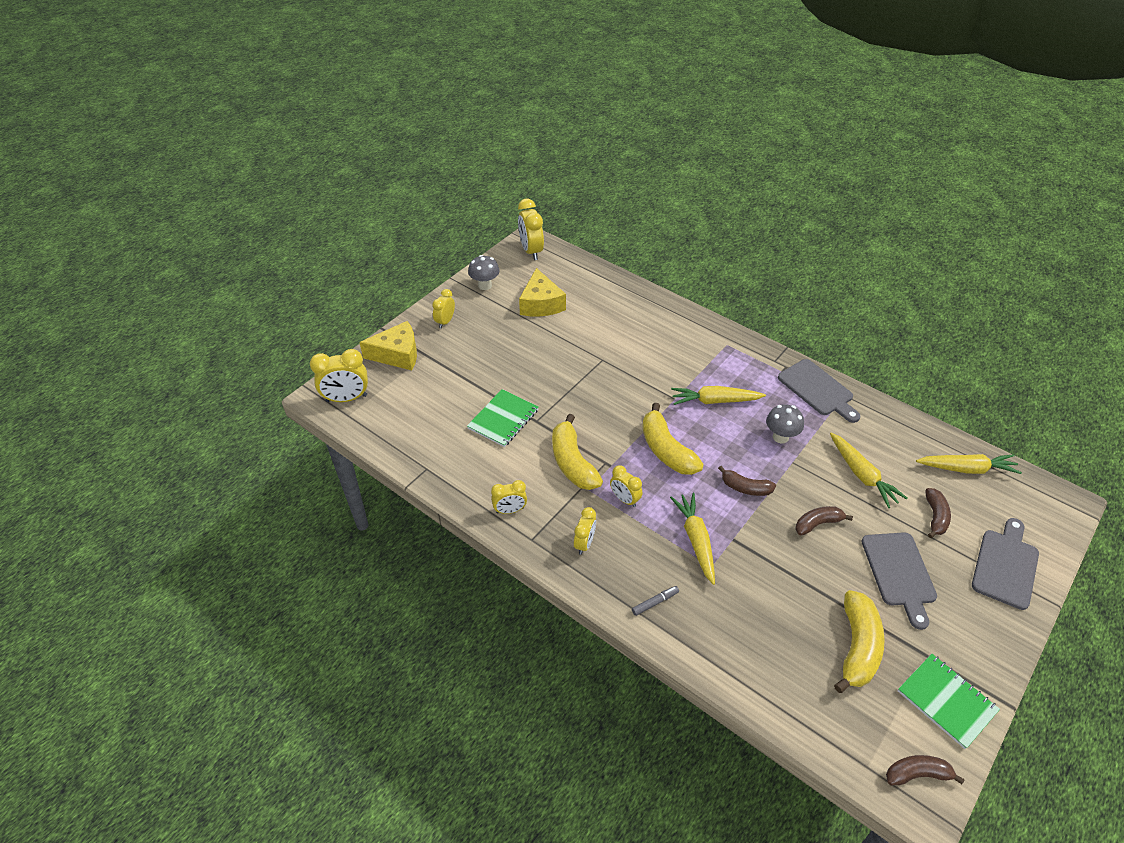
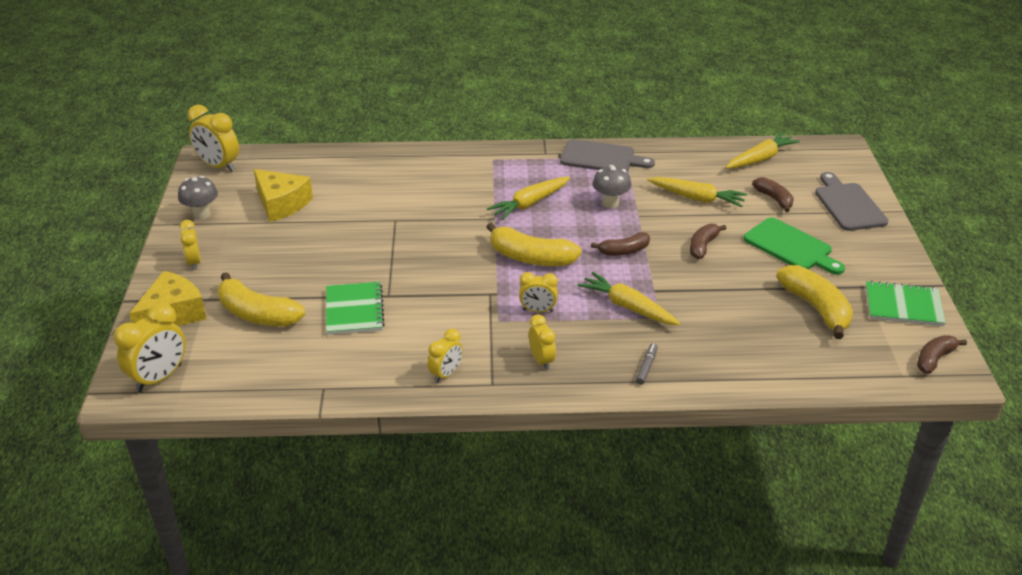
camera: 40 degrees left, 10 degrees down
yellow banana [552,414,603,490] -> yellow banana moved to [218,272,305,327]
grey cutting board [862,532,937,630] -> green cutting board [744,218,845,275]

